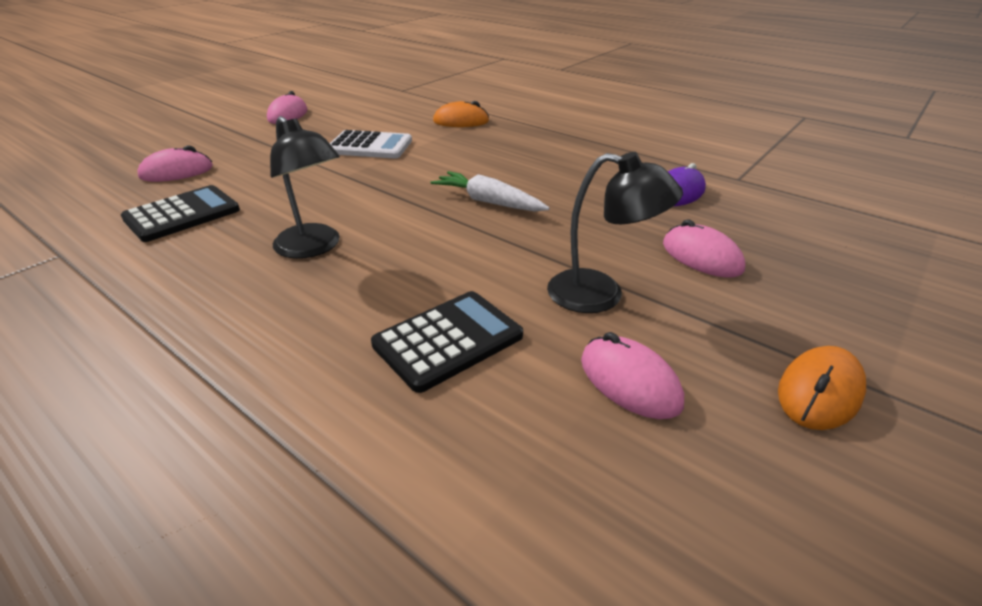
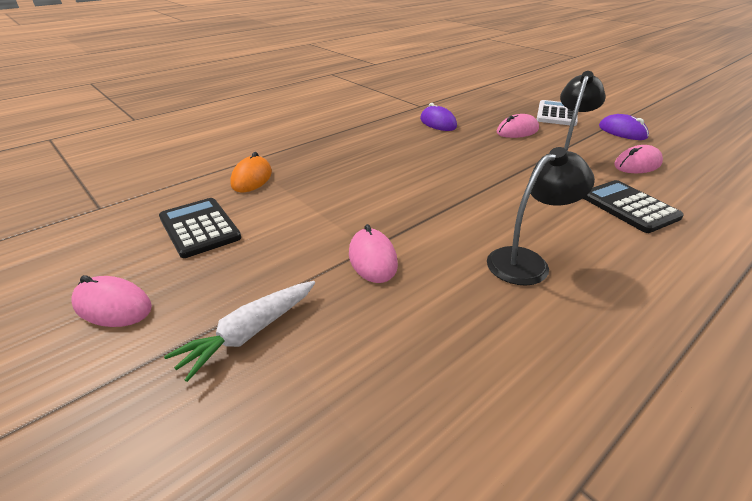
camera: 80 degrees left, 0 degrees up
black calculator [121,185,240,242] -> black calculator moved to [159,198,241,258]
pink mouse [137,145,213,182] -> pink mouse moved to [349,224,398,283]
white calculator [330,130,412,158] -> white calculator moved to [537,100,578,126]
white carrot [430,171,550,212] -> white carrot moved to [164,281,315,382]
orange mouse [778,346,866,430] -> purple mouse [599,114,649,140]

